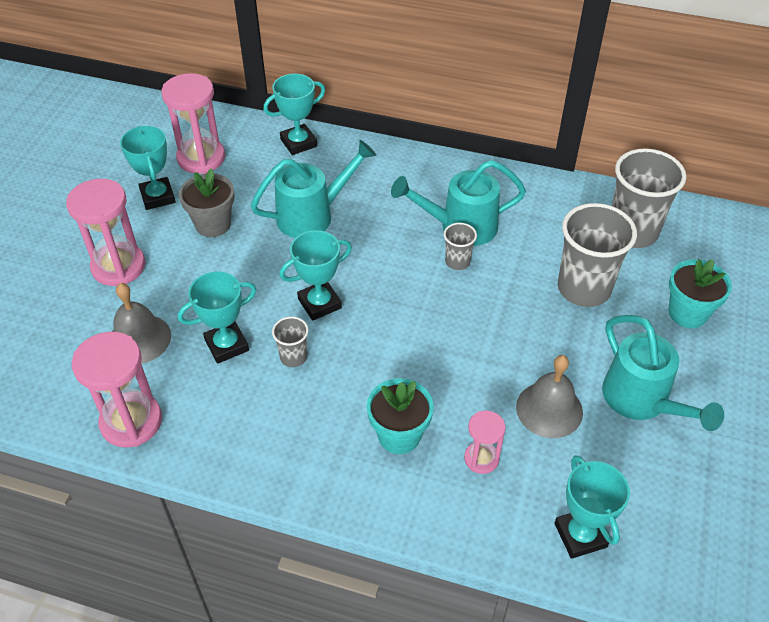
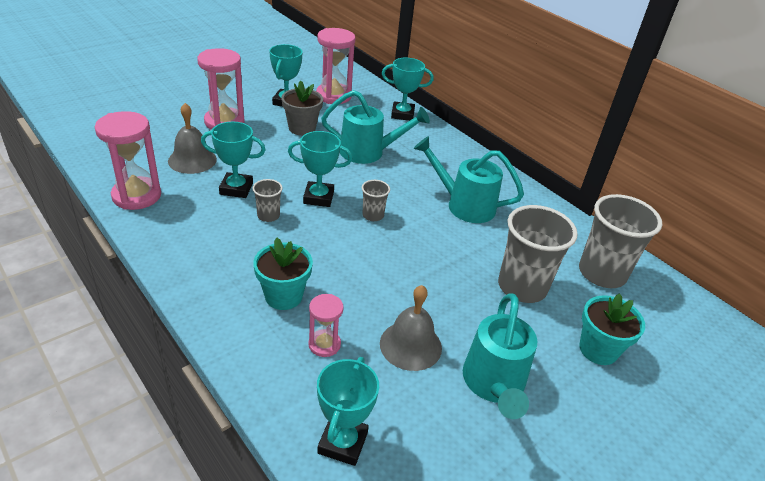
camera: 30 degrees right, 10 degrees down
grey cup [444,223,477,270] -> grey cup moved to [362,180,390,221]

